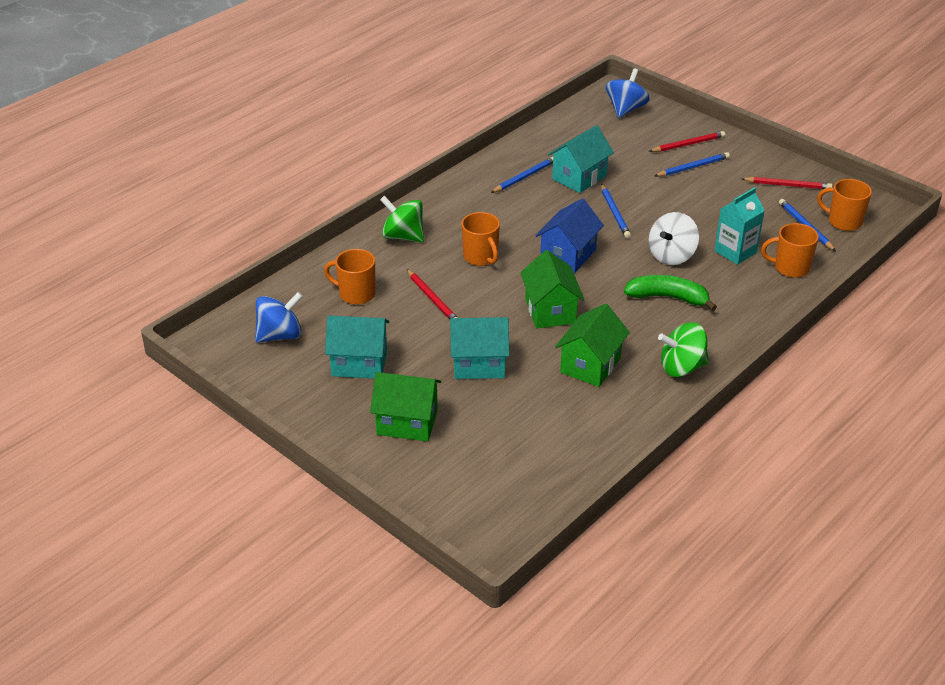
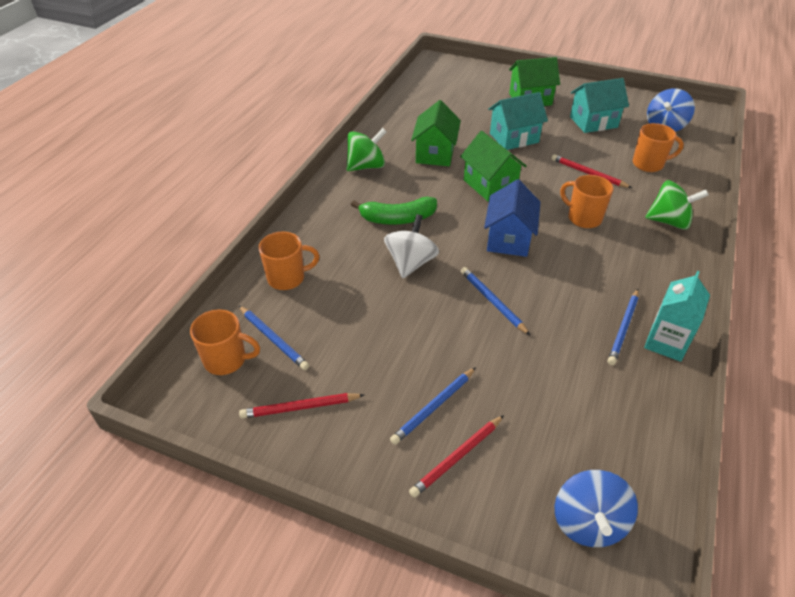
camera: 160 degrees right, 5 degrees up
turquoise house [548,125,614,193] -> none
turquoise carton [714,187,765,265] -> turquoise carton moved to [644,271,710,362]

